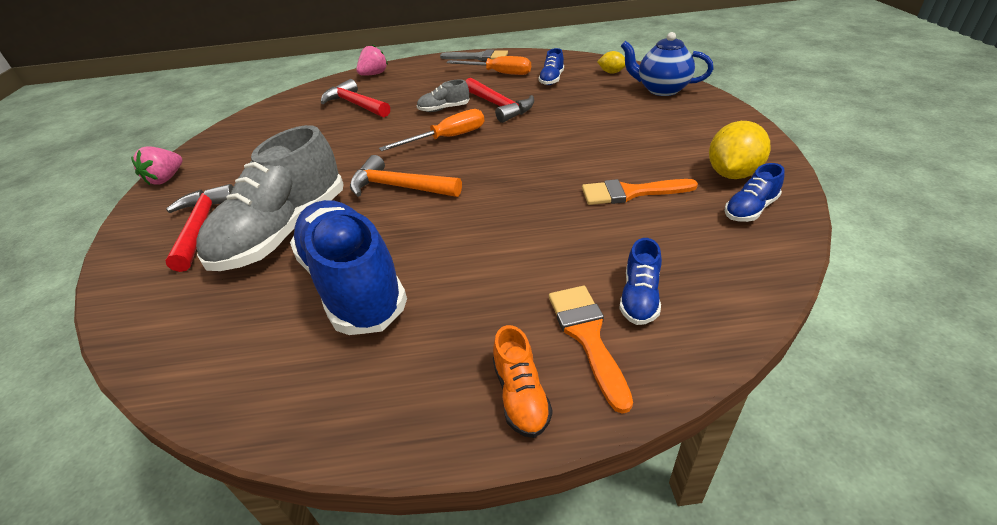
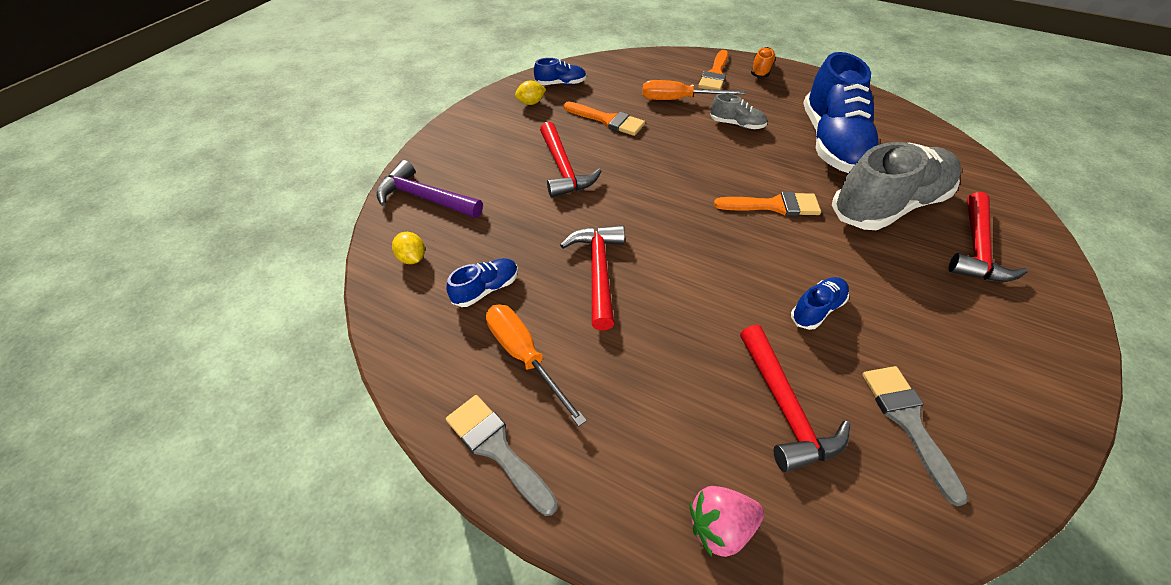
camera: 150 degrees left, 10 degrees up
pink strawberry [131,146,183,185] -> none
orange hammer [350,155,462,197] -> orange brush [714,191,821,216]
orange screwdriver [379,109,484,151] -> orange screwdriver moved to [642,80,745,100]
grey shoe [417,80,470,112] -> grey shoe moved to [710,93,767,129]
blue shoe [619,238,662,325] -> blue shoe moved to [791,277,849,330]
blue teapot [621,32,714,96] -> purple hammer [377,160,483,218]
yellow lemon [709,121,771,179] -> yellow lemon [515,81,546,105], size x0.55
none -> red hammer [540,122,601,197]
none -> grey brush [862,366,968,506]

